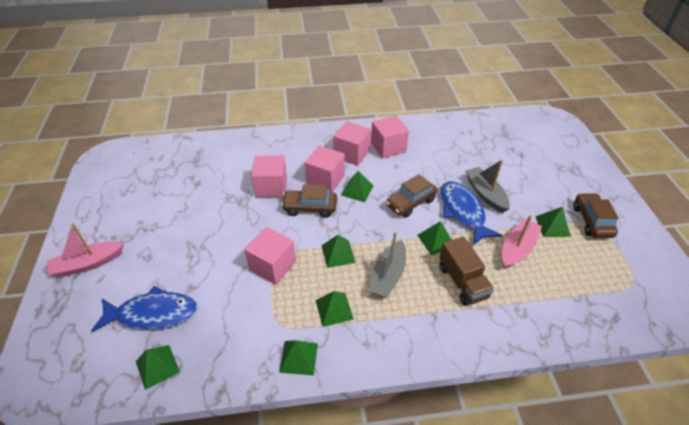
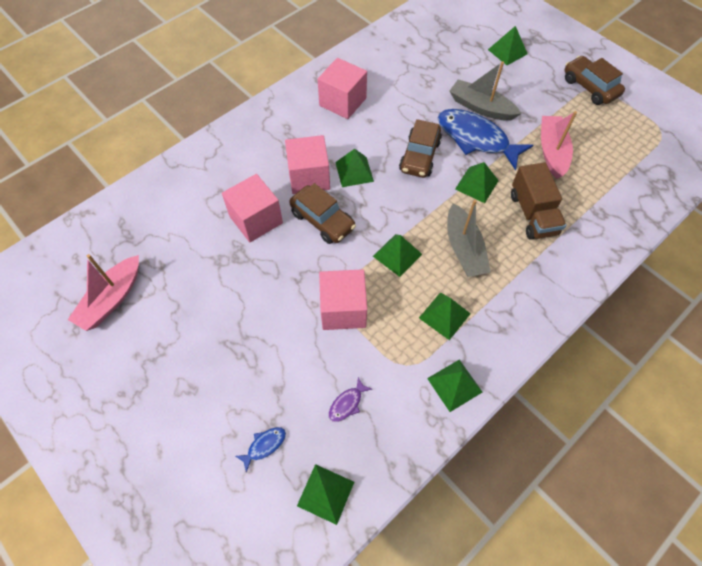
camera: 35 degrees left, 15 degrees up
pink boat [47,223,124,277] -> pink boat moved to [68,254,139,331]
blue fish [91,286,197,332] -> blue fish [235,427,286,472], size x0.41
brown car [281,185,337,218] -> brown car turned 105 degrees counterclockwise [289,183,356,244]
pink cube [333,121,371,166] -> none
brown truck [439,236,494,306] -> brown truck turned 45 degrees clockwise [511,162,566,240]
green pyramid [535,207,571,237] -> green pyramid moved to [488,26,528,65]
none -> purple fish [329,377,372,422]

